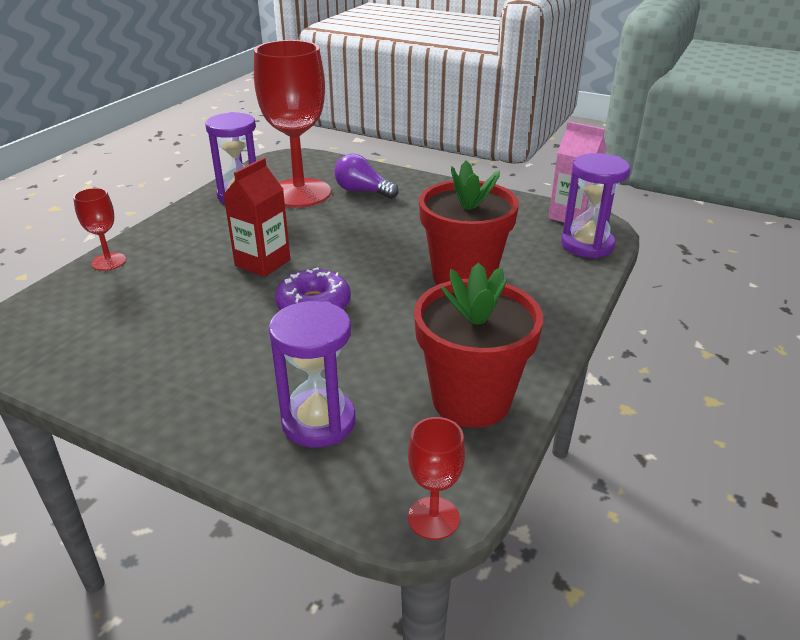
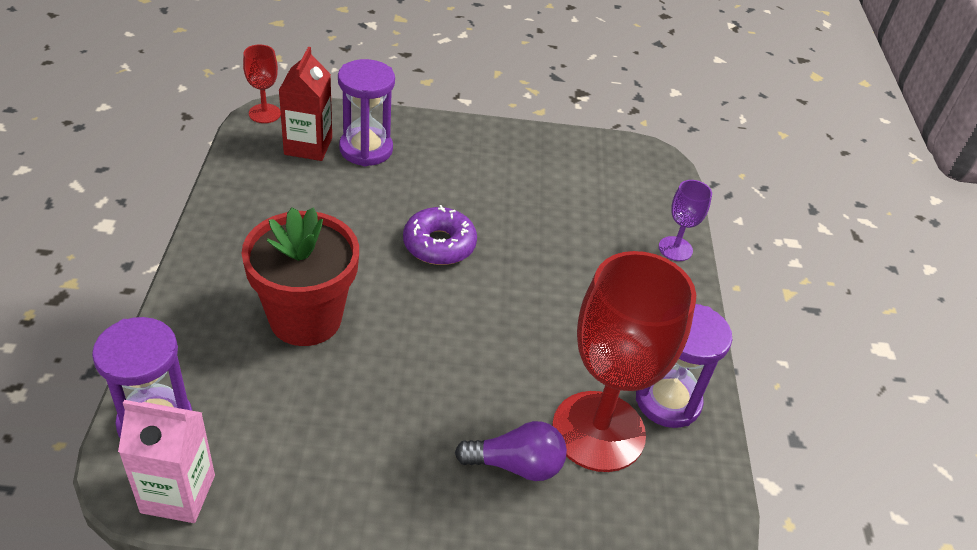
camera: 150 degrees right, 10 degrees up
red goblet [73,188,126,271] -> purple goblet [659,180,712,261]
red carton [224,157,290,277] -> red carton moved to [279,47,332,161]
red flower pot [414,263,543,428] -> none

